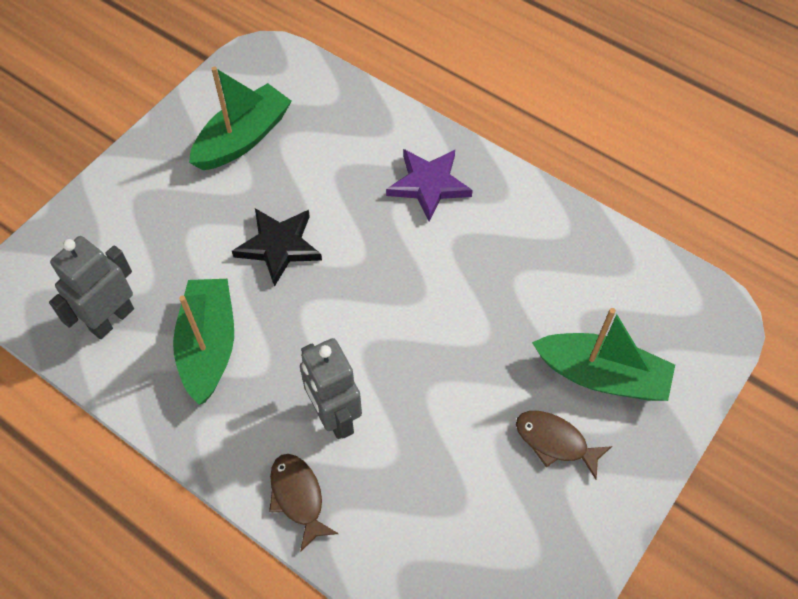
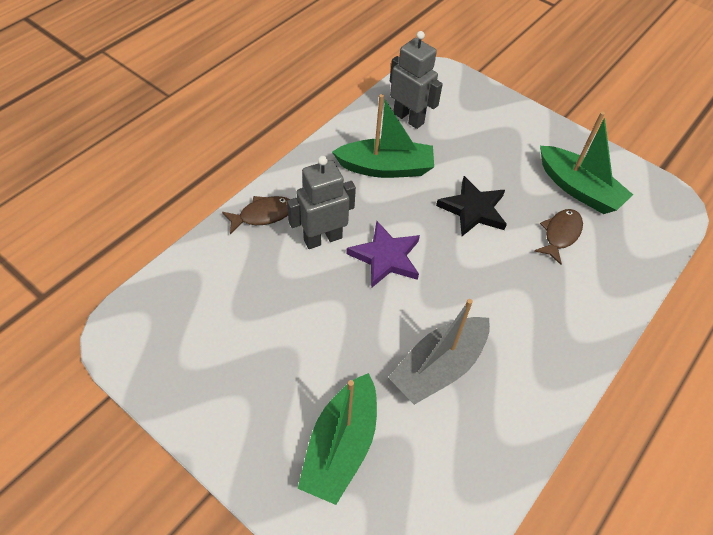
camera: 90 degrees right, 5 degrees down
purple star [386,149,473,222] -> purple star moved to [346,221,420,288]
brown fish [516,411,612,480] -> brown fish moved to [534,209,583,265]
none -> grey boat [388,299,490,405]

